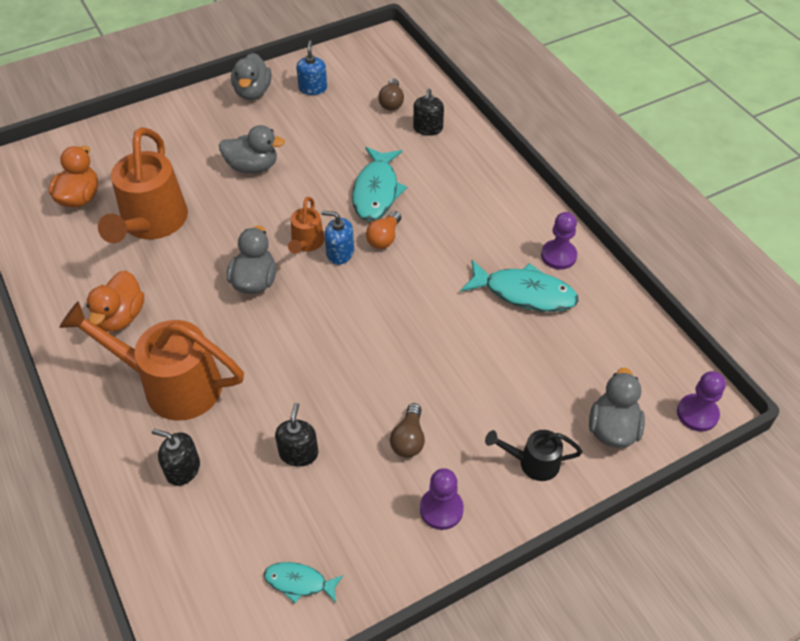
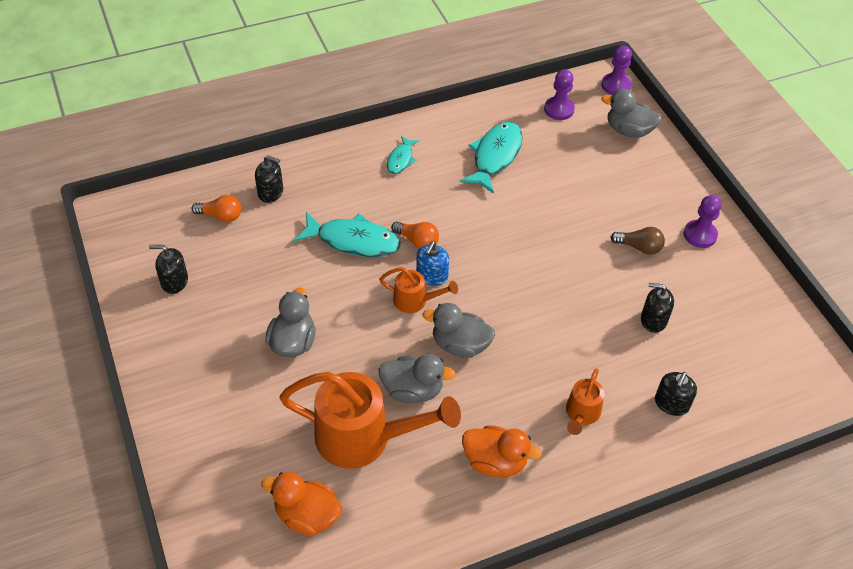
camera: 85 degrees left, 0 degrees up
orange watering can [59,301,244,421] -> orange watering can [566,368,604,435], size x0.50
grey duck [231,53,272,100] -> grey duck moved to [378,354,456,403]
turquoise fish [264,562,343,603] -> turquoise fish moved to [387,136,419,174]
blue soap dispenser [296,40,327,95] -> black soap dispenser [149,245,188,294]
brown light bulb [378,78,404,111] -> orange light bulb [192,195,241,222]
black watering can [485,430,582,481] -> none
purple pawn [541,212,577,270] -> purple pawn moved to [544,69,575,120]

